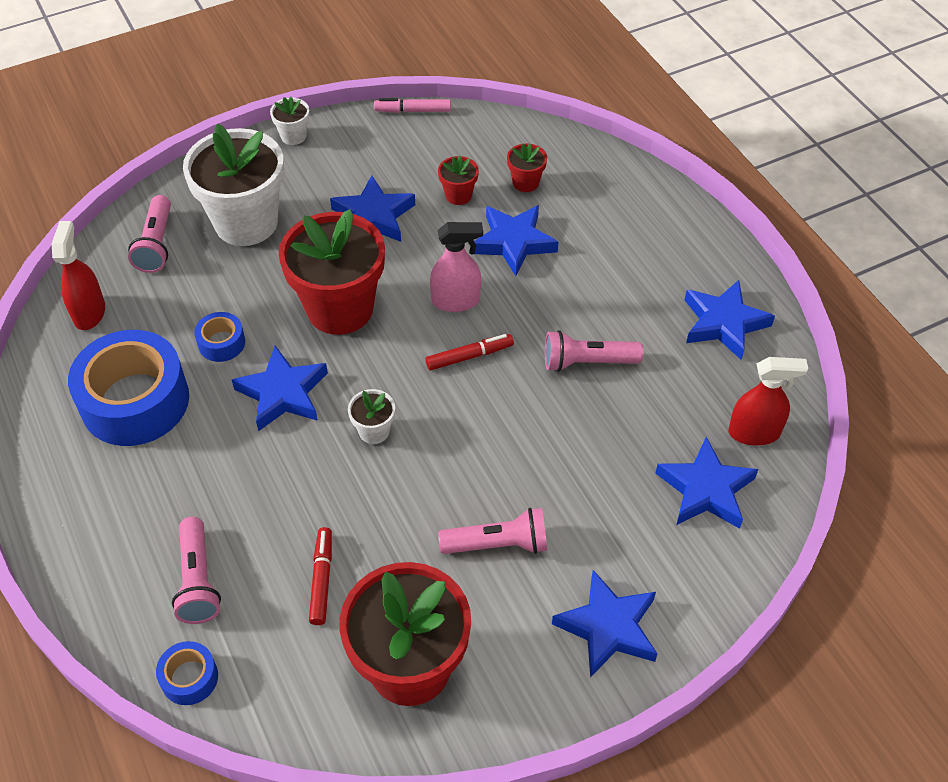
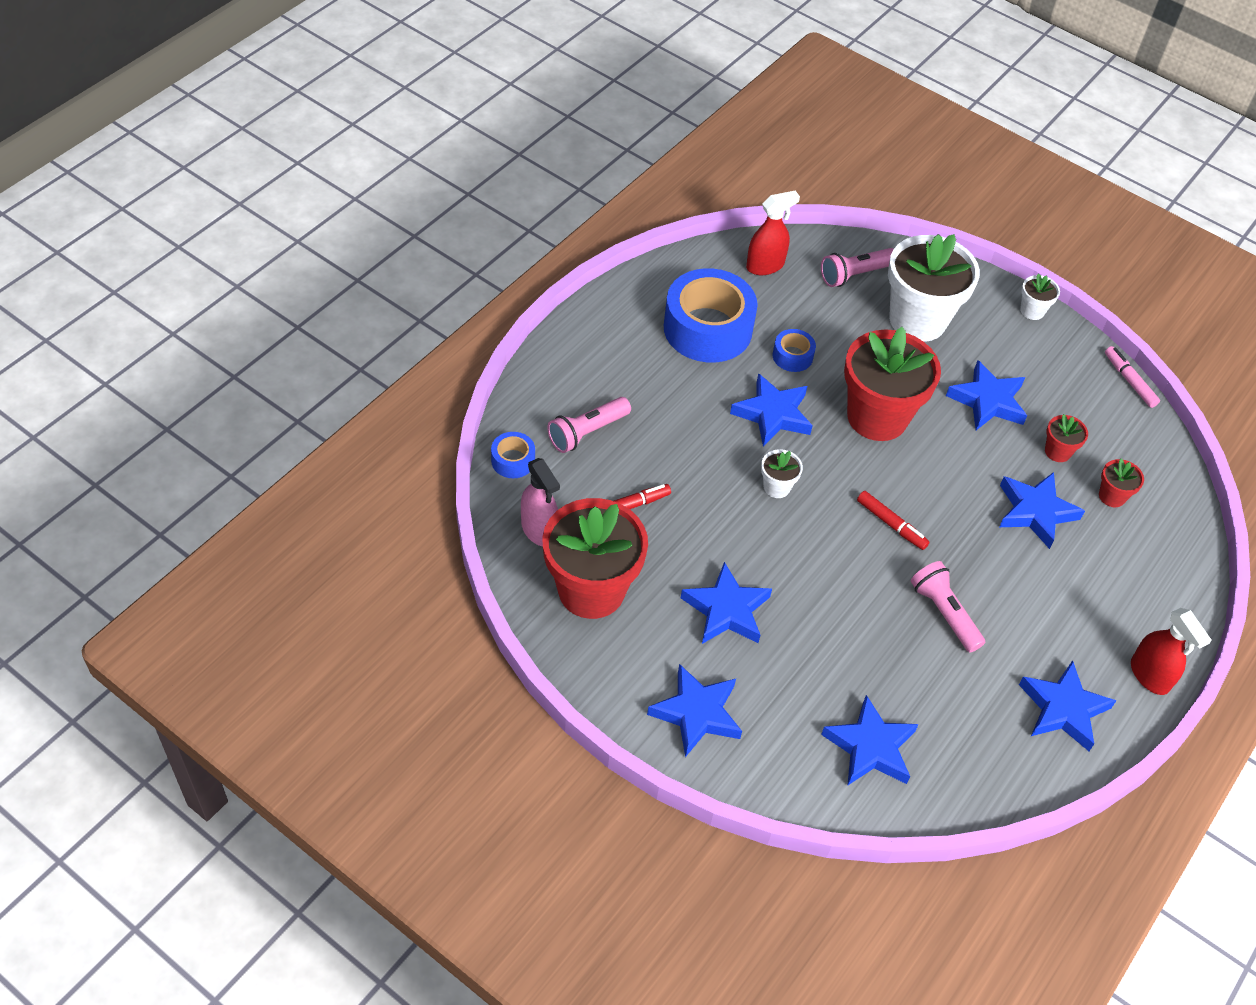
camera: 60 degrees right, 0 degrees up
pink spray bottle [430,222,483,312] -> pink spray bottle moved to [521,458,560,546]
pink flashlight [438,508,548,554] -> blue star [681,562,772,644]
red spray bottle [729,357,808,446] -> red spray bottle moved to [1131,608,1212,695]

